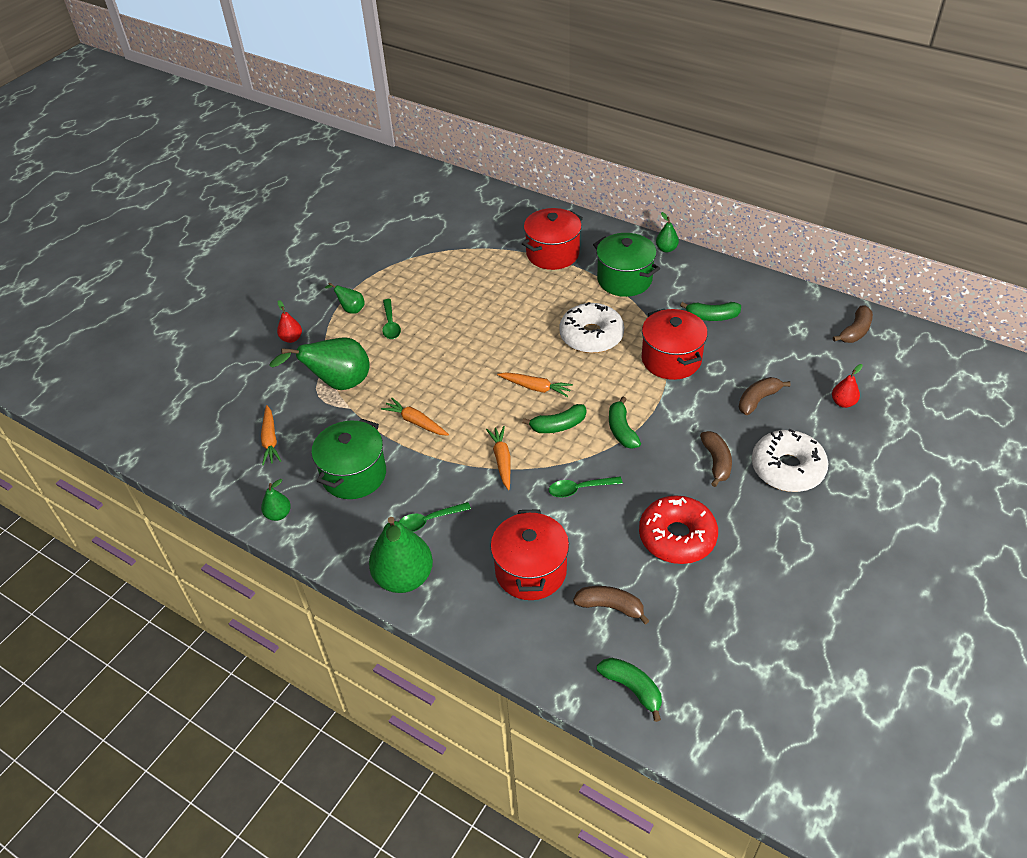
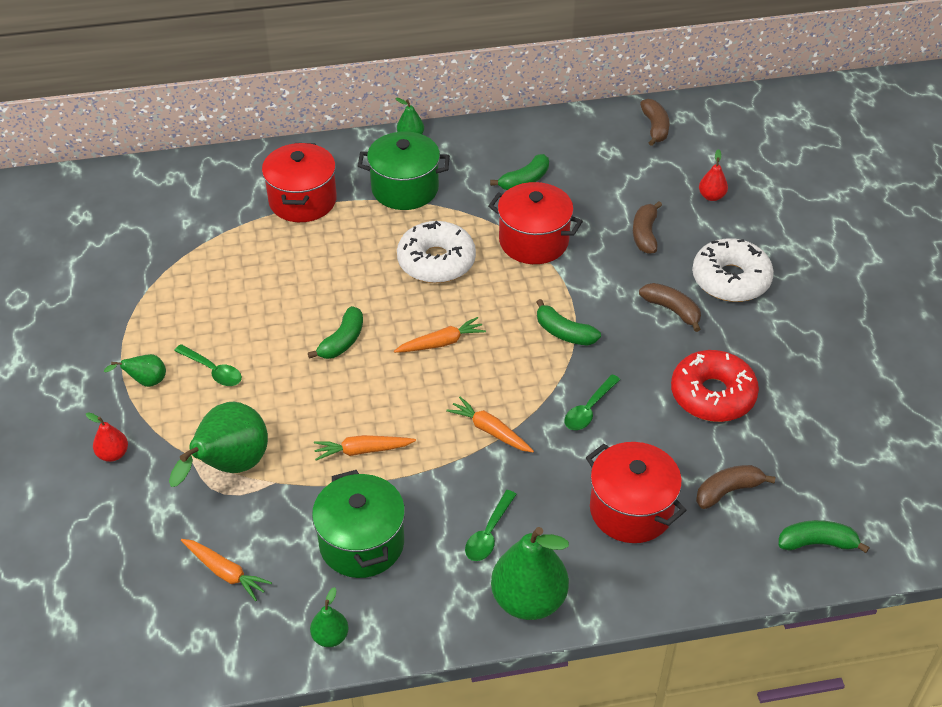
camera: 45 degrees left, 0 degrees up
green banana [522,404,586,433] -> green banana moved to [308,306,363,359]

